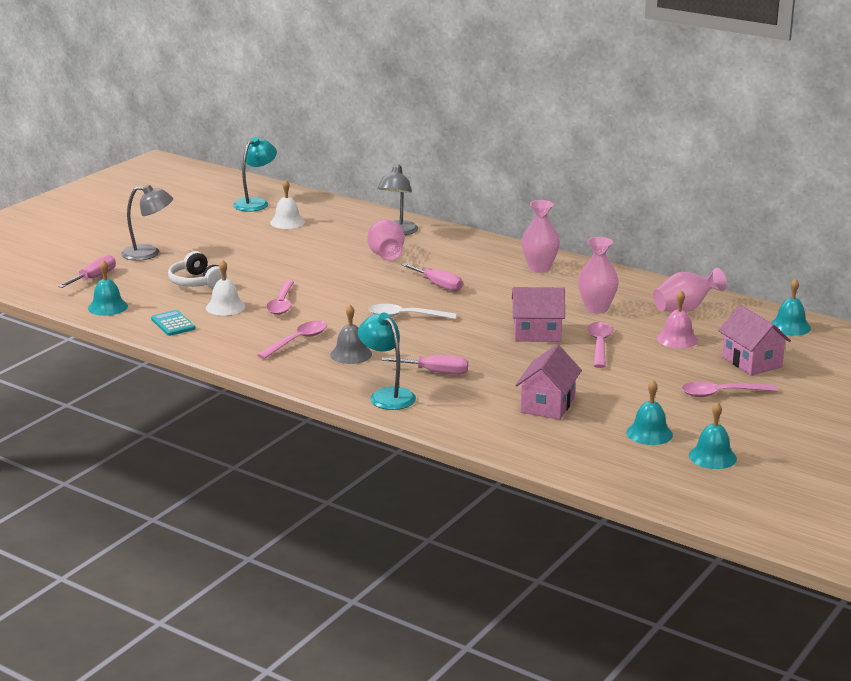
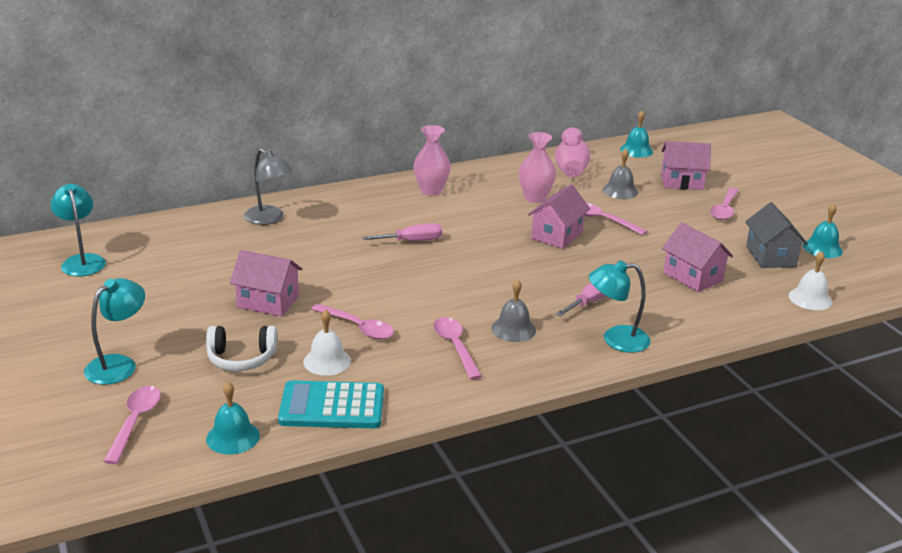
camera: 60 degrees left, 5 degrees up
pink screwdriver [58,255,116,288] -> pink spoon [103,386,161,464]
grey lamp [121,184,173,261] -> turquoise lamp [84,278,145,385]
turquoise calculator [151,310,195,336] -> turquoise calculator [278,380,384,428], size x1.75
white bell [270,180,305,229] -> white bell moved to [789,251,832,310]
pink vase [367,219,405,261] -> none
white spoon [369,304,456,319] -> none
turquoise bell [626,380,673,445] -> grey house [745,202,808,268]
pink bell [657,290,698,348] -> grey bell [603,149,638,199]
none -> pink house [230,250,302,316]

